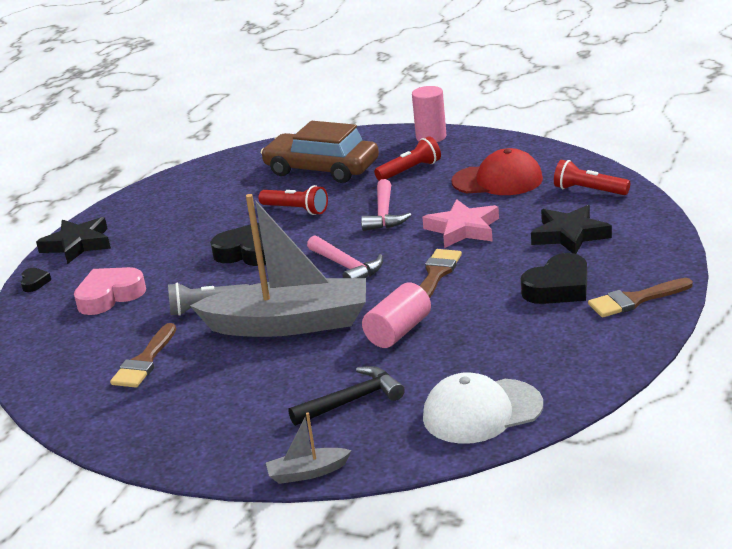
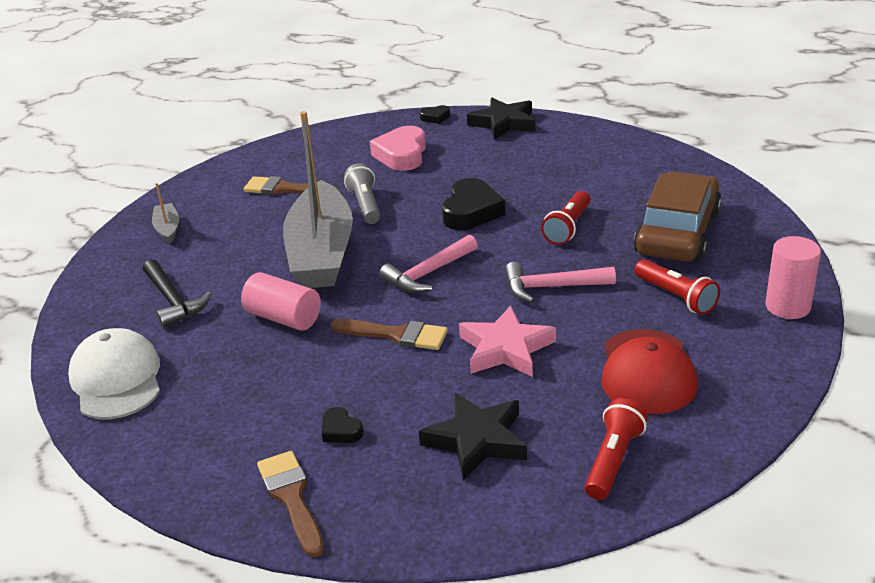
camera: 85 degrees right, 5 degrees up
pink heart [74,267,146,315] -> pink heart turned 135 degrees counterclockwise [370,126,426,171]
grey boat [266,412,352,484] -> grey boat moved to [152,183,179,244]
black heart [521,253,587,304] -> black heart [322,407,363,443], size x0.50

